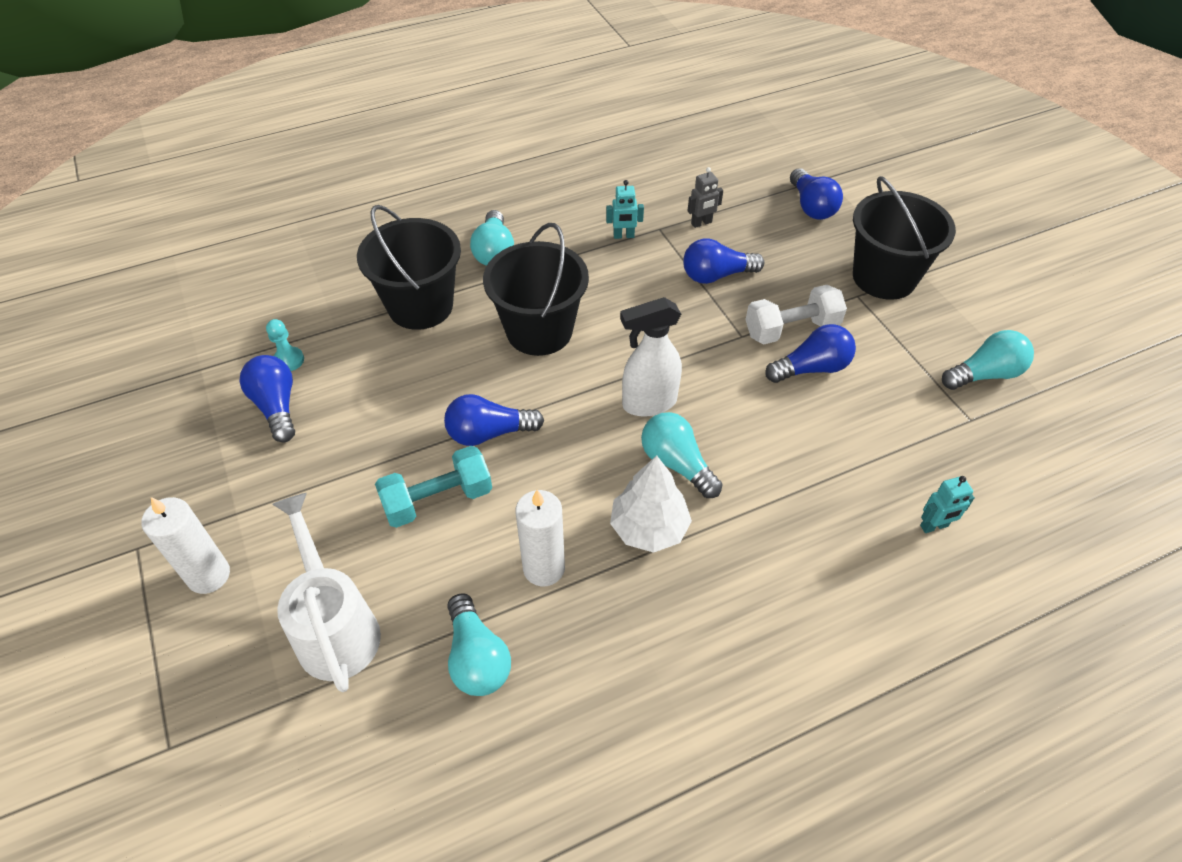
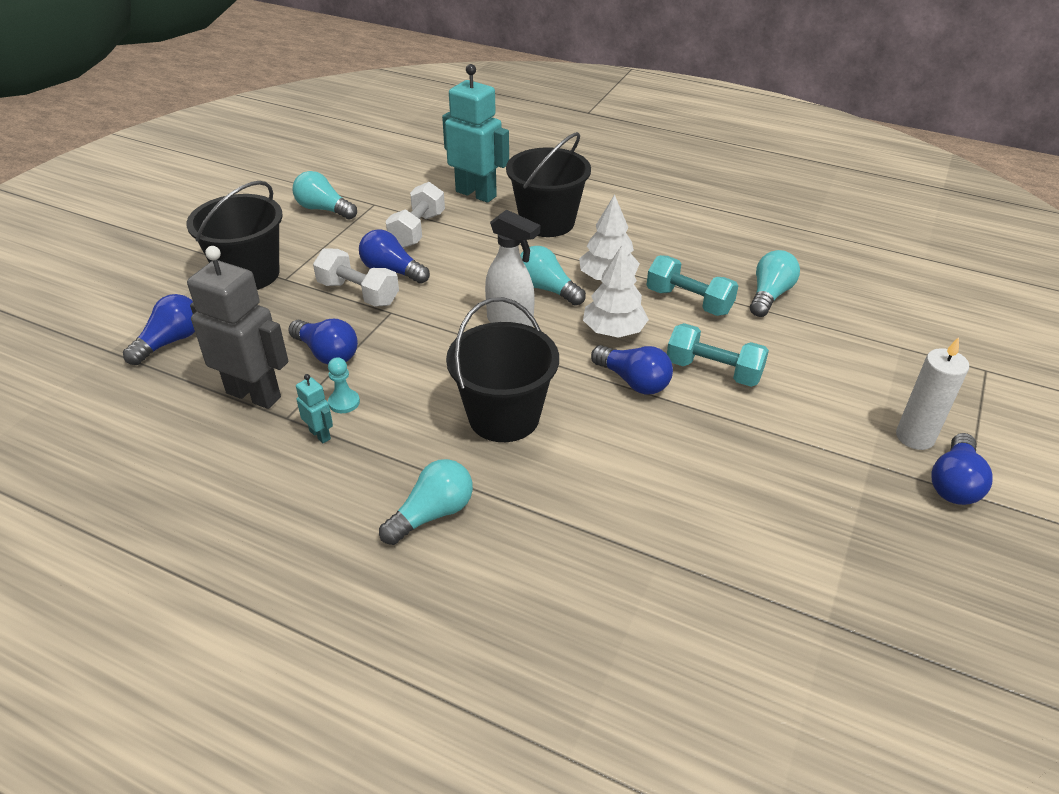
camera: 130 degrees left, 10 degrees down
blue light bulb [240,355,295,442] -> blue light bulb moved to [932,433,993,505]
turquoise pawn [266,319,304,371] -> turquoise pawn moved to [328,357,360,413]
white watering can [272,493,381,692] -> none
black bucket [357,205,461,330] -> black bucket moved to [506,132,591,237]
white candle [515,490,565,586] -> turquoise dumbbell [647,255,738,316]
turquoise light bulb [641,412,722,498] -> turquoise light bulb turned 120 degrees clockwise [520,246,586,306]
grey robot [687,167,723,228] -> grey robot [187,246,288,409], size x2.27
turquoise robot [920,476,975,533] -> turquoise robot [442,64,509,203], size x2.27
none -> white dumbbell [386,182,445,248]
none -> white tree [583,245,649,338]

